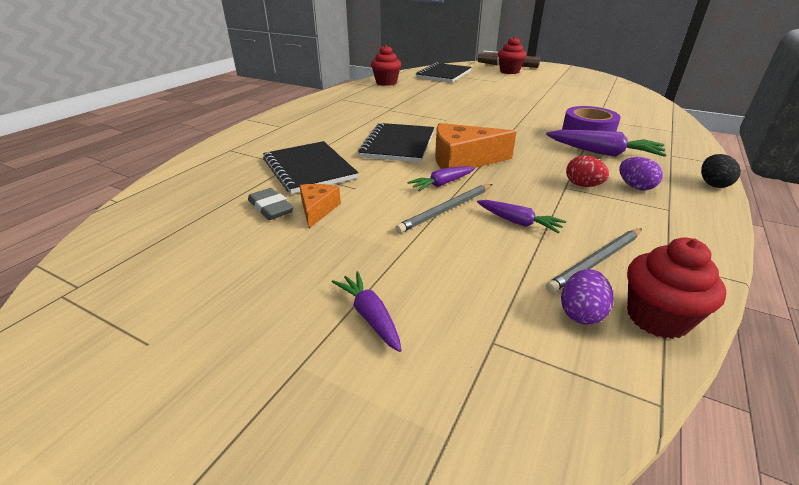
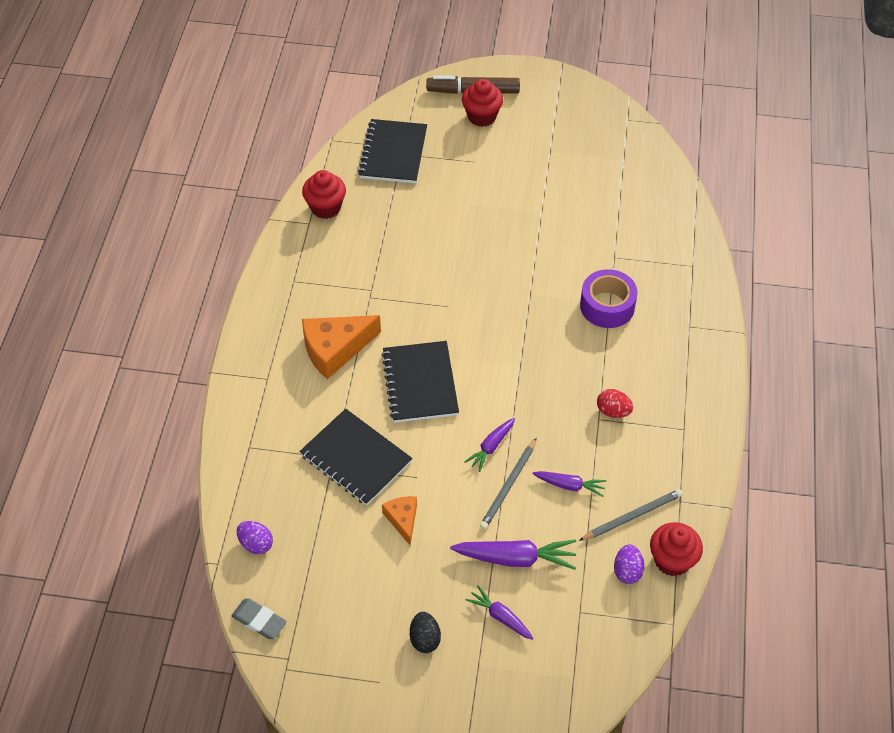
camera: 20 degrees left, 20 degrees up
grey eraser [248,188,294,220] -> grey eraser moved to [231,598,287,639]
orange cheese [435,123,516,169] -> orange cheese moved to [302,315,381,379]
purple carrot [546,130,667,157] -> purple carrot moved to [450,539,576,570]
grey pencil [546,229,642,293] -> grey pencil turned 150 degrees counterclockwise [579,489,683,541]
purple egg [619,157,663,190] -> purple egg moved to [236,521,273,554]
black egg [701,154,741,188] -> black egg moved to [410,612,441,653]

